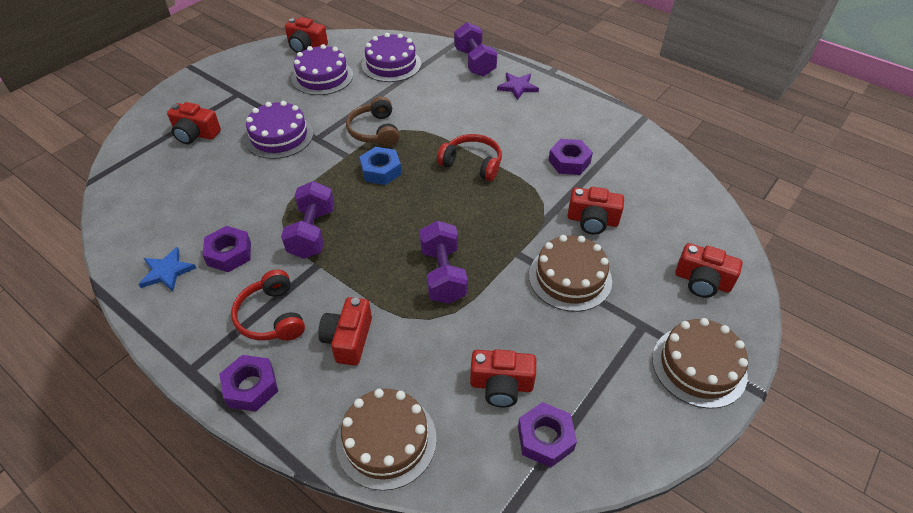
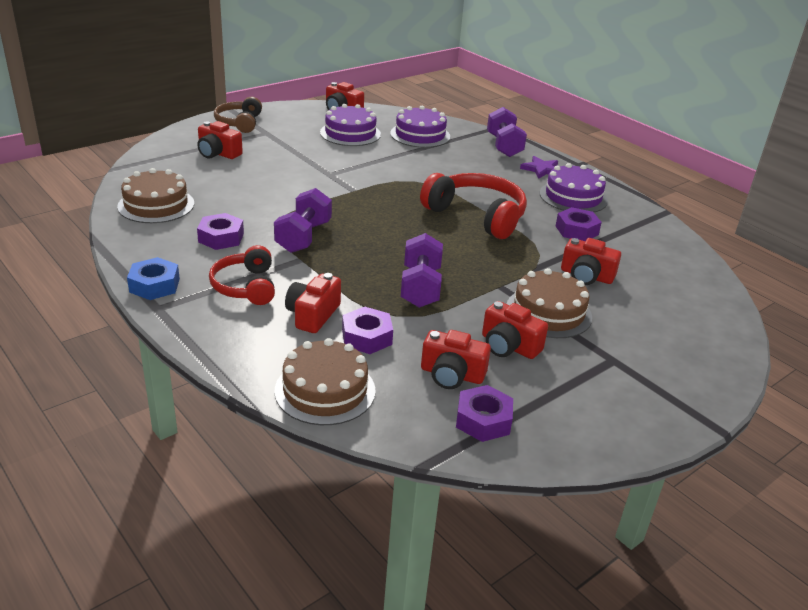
camera: 10 degrees right, 15 degrees down
blue star [138,247,196,292] -> none
purple nut [219,355,278,412] -> purple nut moved to [342,307,393,354]
purple cake [245,101,313,159] -> purple cake moved to [540,163,608,212]
brown headphones [346,96,399,147] -> brown headphones moved to [214,97,262,133]
blue nut [360,147,401,185] -> blue nut moved to [127,257,180,300]
red headphones [437,134,502,181] -> red headphones [420,173,527,239], size x1.59
brown cake [652,318,748,409] -> brown cake moved to [117,168,194,223]
red camera [675,243,743,298] -> red camera moved to [482,301,548,359]

